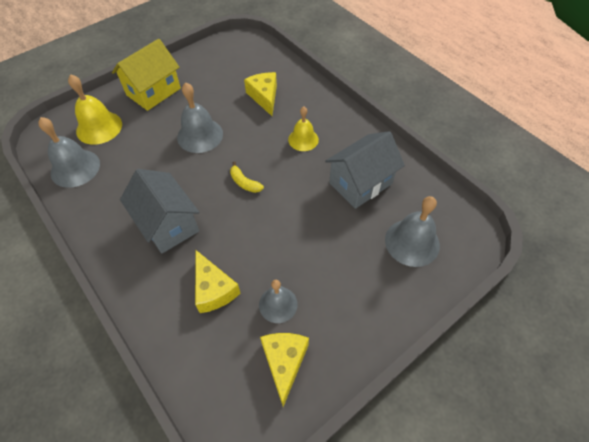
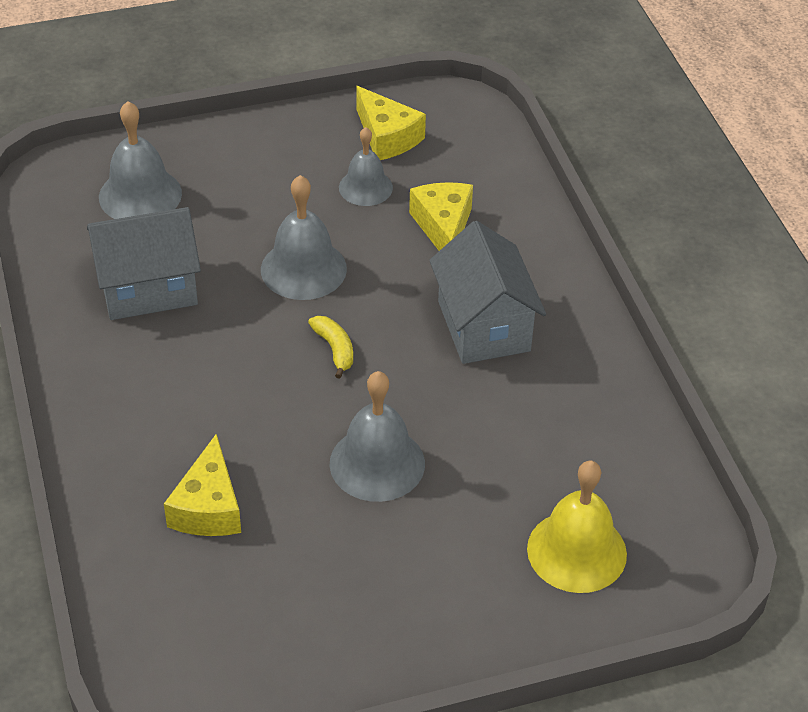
camera: 160 degrees left, 10 degrees down
grey bell [38,117,100,188] -> grey bell moved to [261,175,347,300]
yellow house [112,39,181,111] -> none
yellow cheese [260,333,309,407] -> yellow cheese turned 60 degrees counterclockwise [357,86,426,160]
yellow bell [288,107,319,151] -> none

